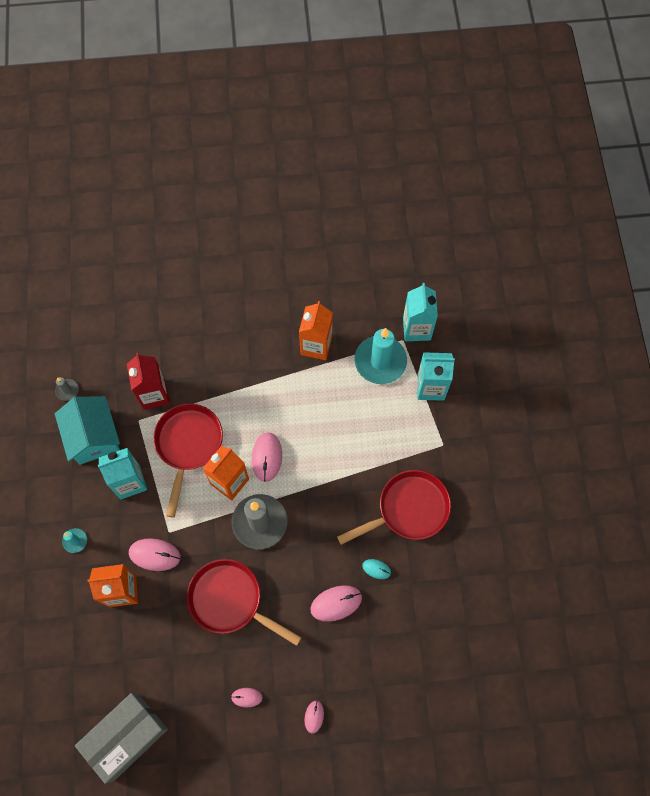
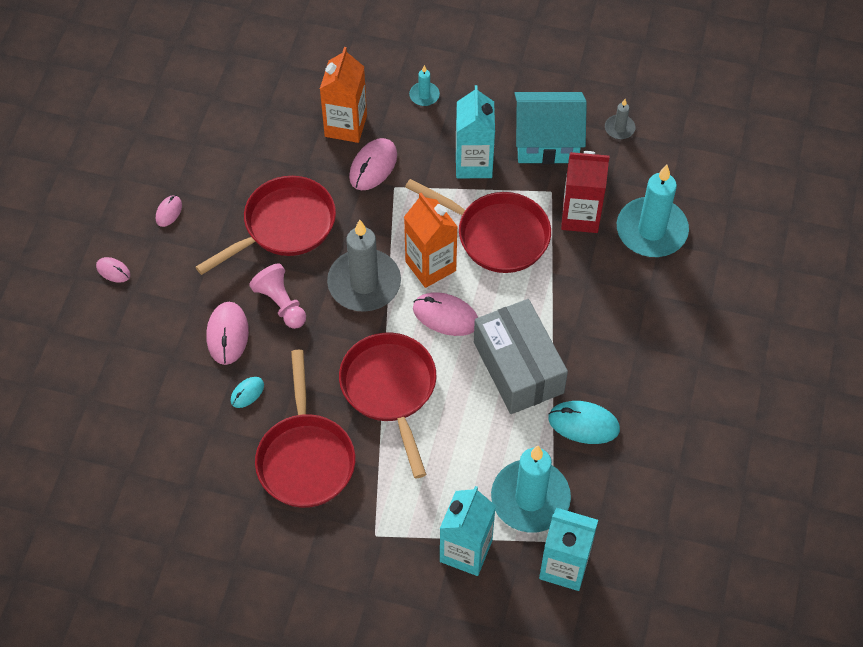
camera: 110 degrees right, 10 degrees down
grey box [75,693,168,784] -> grey box moved to [474,299,568,414]
orange carton [299,301,333,360] -> turquoise mouse [548,401,620,444]
none -> pink pawn [249,264,306,329]
none -> red pan [339,333,436,479]
none -> turquoise candle [617,165,689,257]

